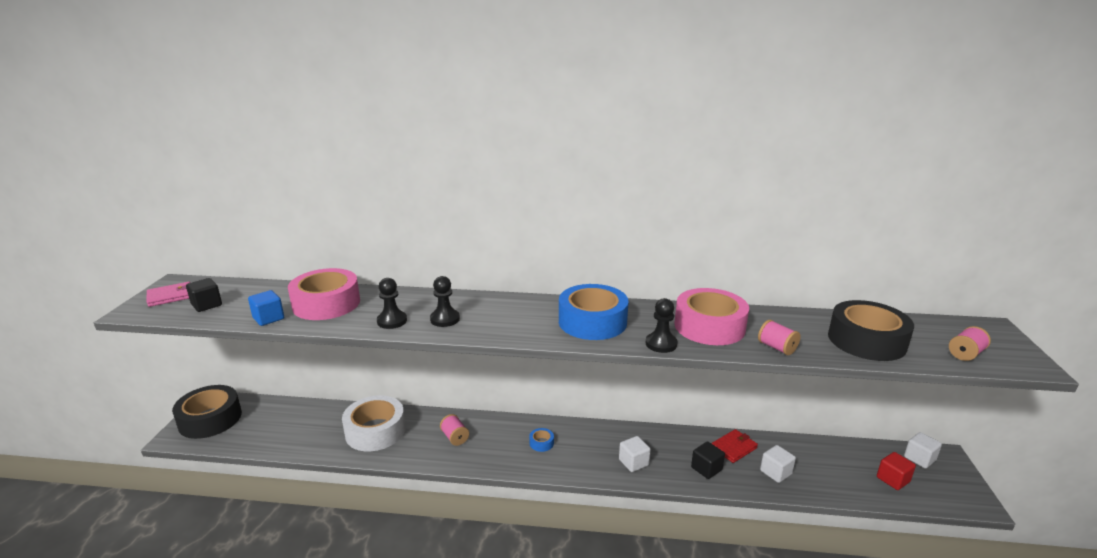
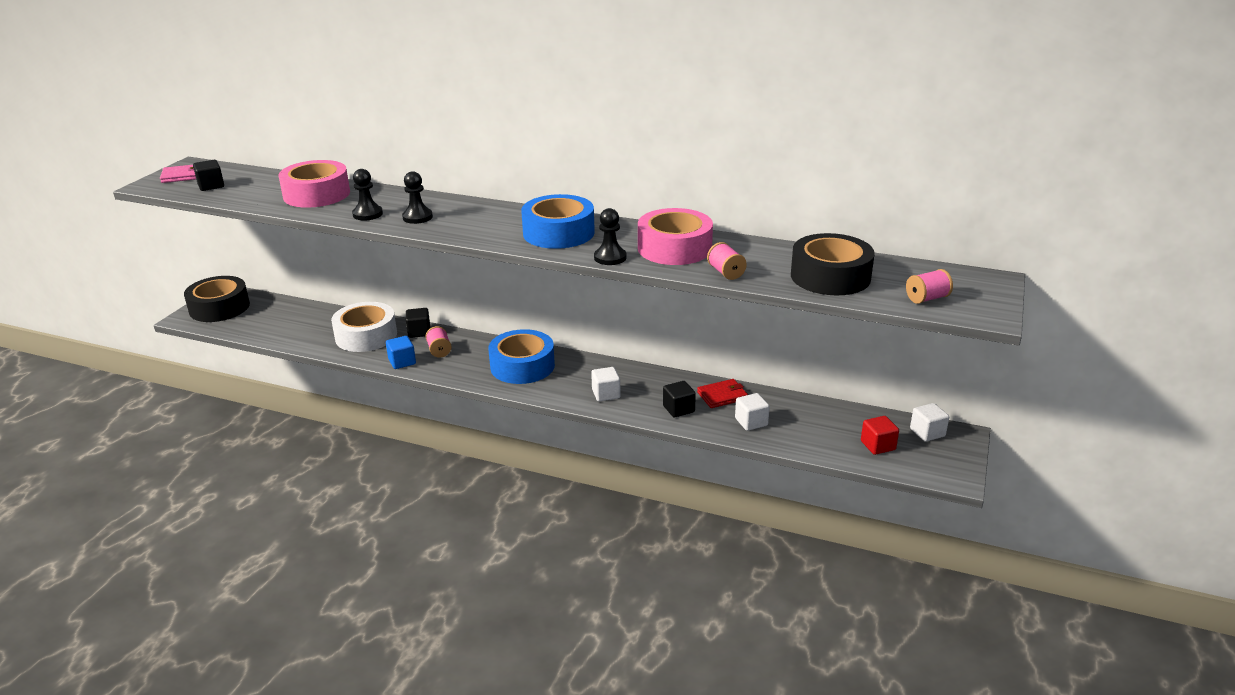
camera: 15 degrees right, 5 degrees up
blue cube [248,290,284,326] -> blue cube moved to [386,336,416,369]
blue tape [529,428,554,452] -> blue tape [488,329,555,384], size x2.47
none -> black cube [406,308,430,338]

